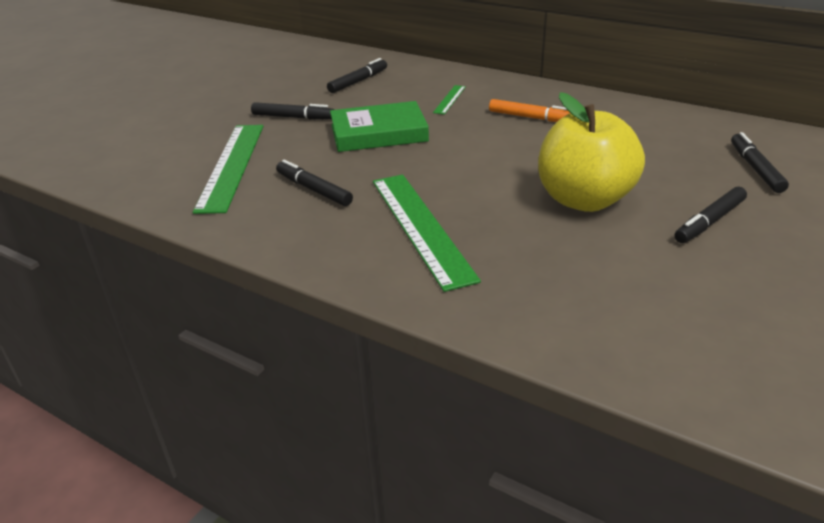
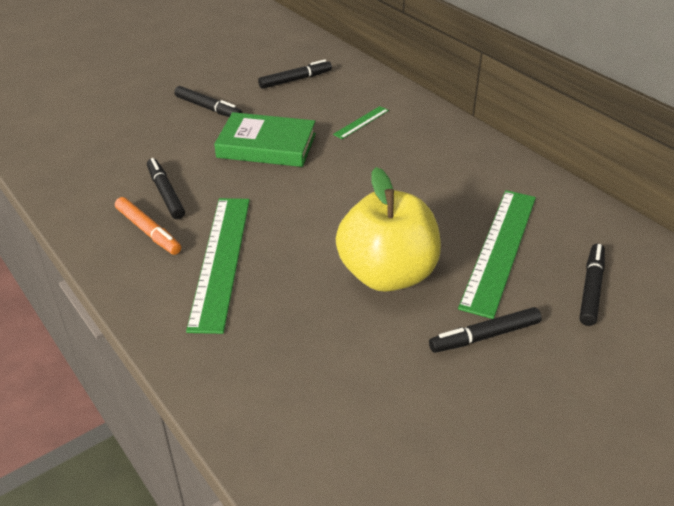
camera: 20 degrees right, 5 degrees up
green ruler [193,125,264,214] -> green ruler moved to [458,190,536,319]
orange marker [489,99,570,122] -> orange marker moved to [115,197,181,255]

